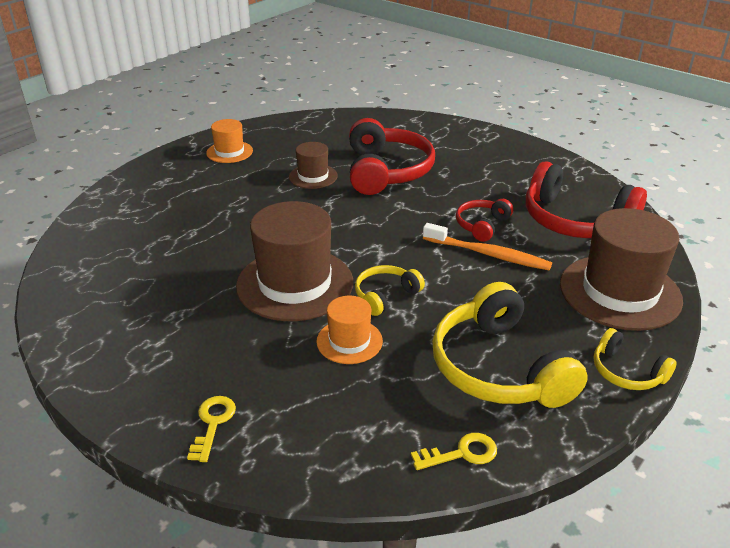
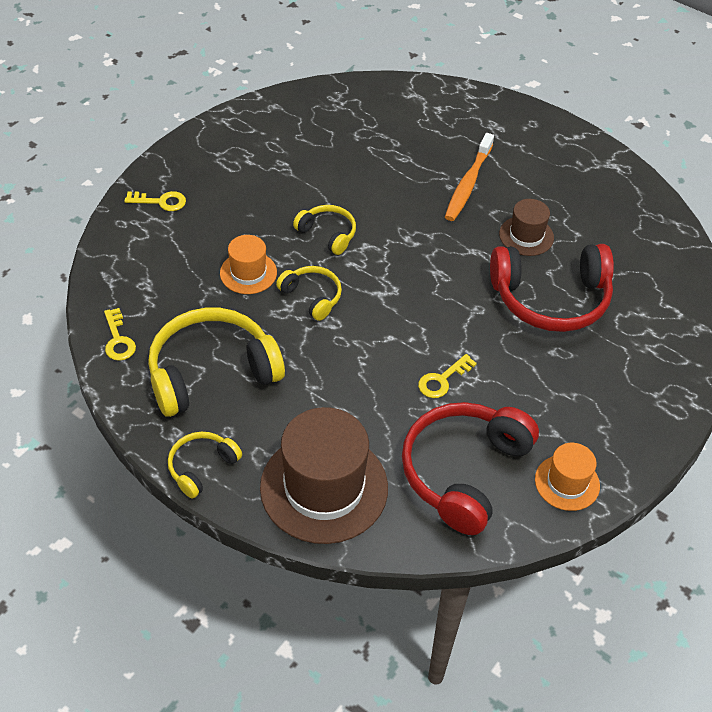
camera: 85 degrees right, 15 degrees up
orange hat [206,119,253,163] -> orange hat moved to [535,443,600,511]
brown hat [236,201,353,321] -> yellow headphones [293,205,356,255]
orange toothbrush [423,223,552,270] -> orange toothbrush moved to [445,133,494,221]
red headphones [456,199,513,242] -> yellow key [418,354,477,398]

